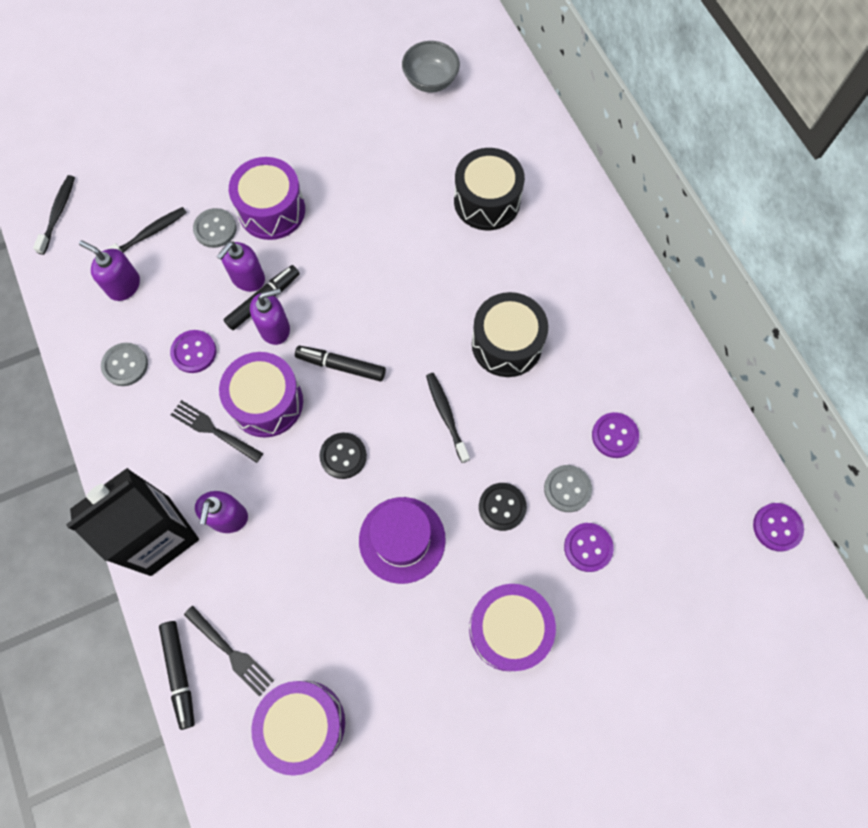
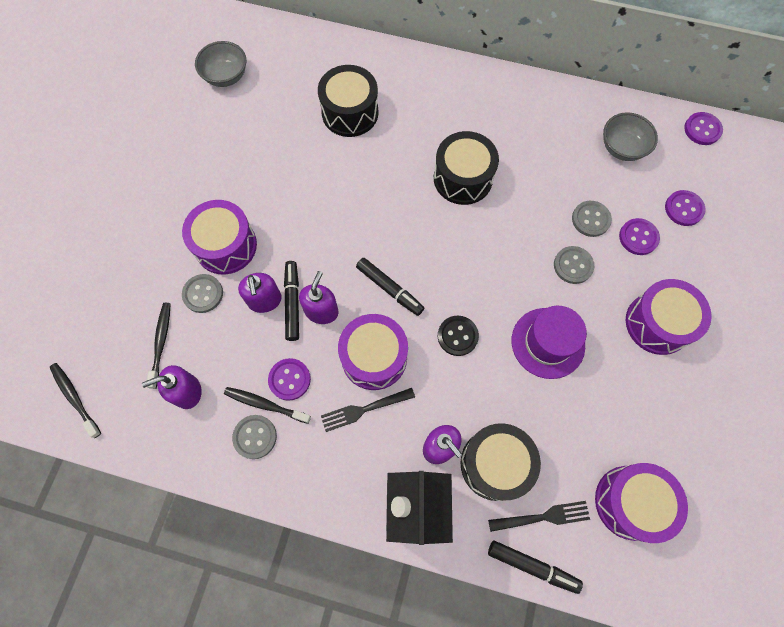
camera: 50 degrees left, 0 degrees up
black marker [295,346,386,382] -> black marker turned 105 degrees counterclockwise [356,258,424,316]
black toothbrush [426,373,470,463] -> black toothbrush moved to [224,387,311,424]
black button [479,483,527,531] -> grey button [554,246,594,284]
purple button [592,412,639,458] -> purple button moved to [665,190,706,226]
none -> black drum [460,423,541,501]
none -> grey bowl [603,112,658,161]

